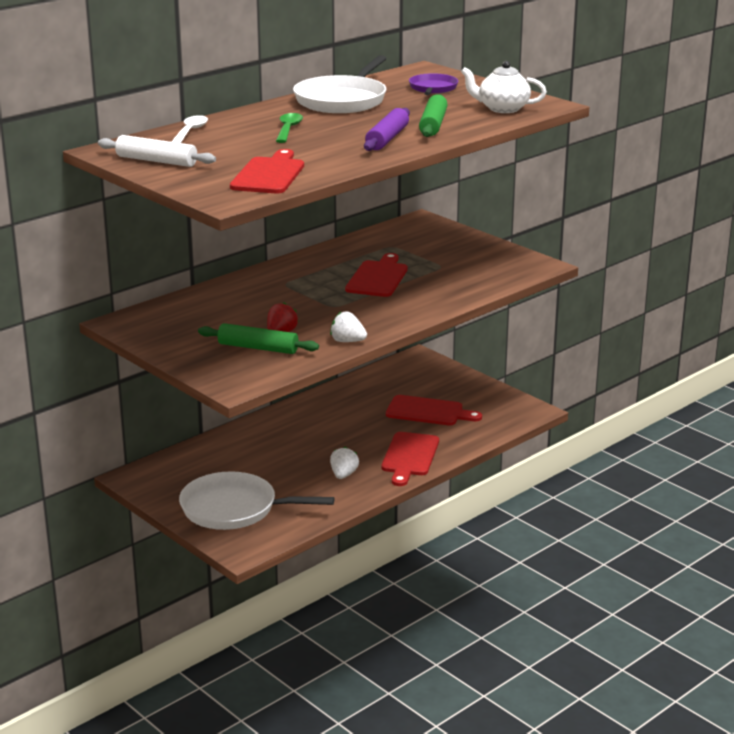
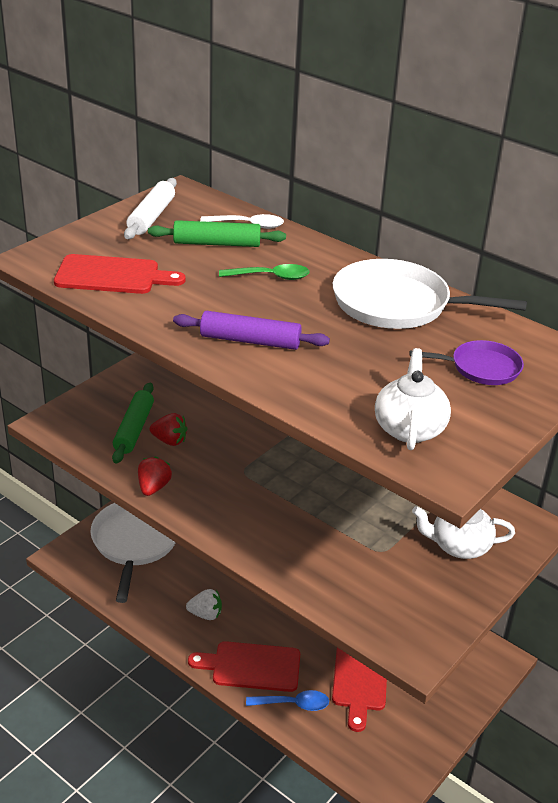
camera: 80 degrees right, 10 degrees up
white strawberry [330,311,367,342] -> red strawberry [138,457,172,496]
red cutting board [345,253,408,297] -> none
green rolling pin [419,94,448,137] -> green rolling pin moved to [148,220,286,247]
none -> blue spoon [246,690,329,711]
none -> white teapot [412,506,515,559]

